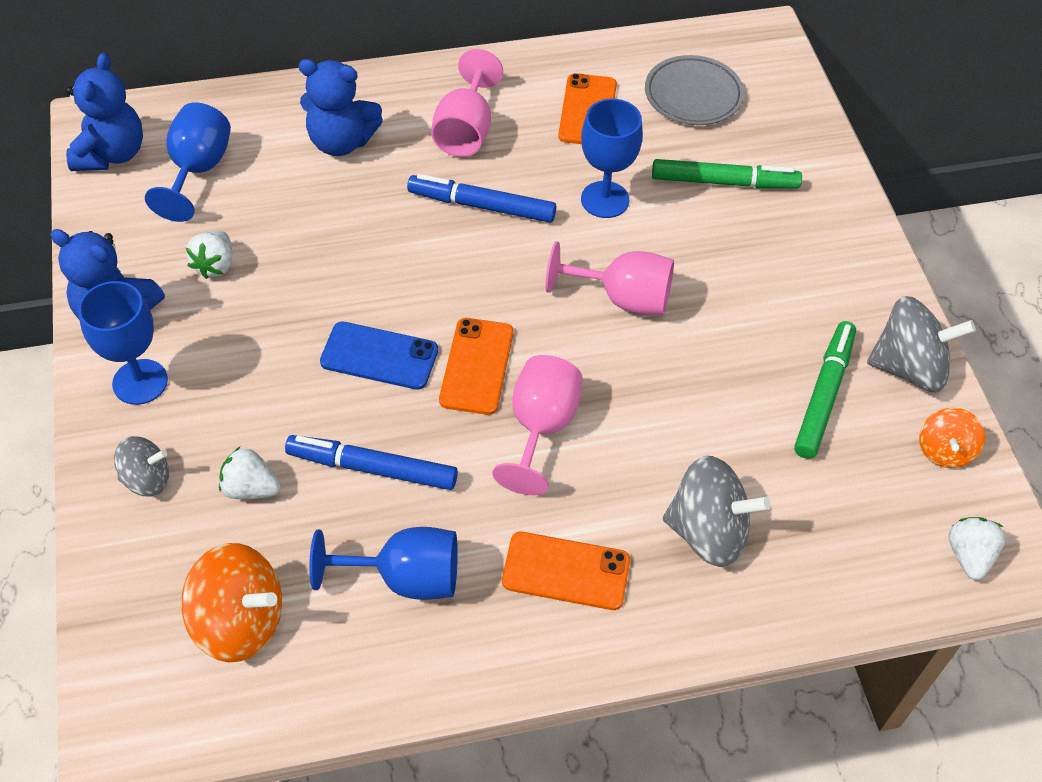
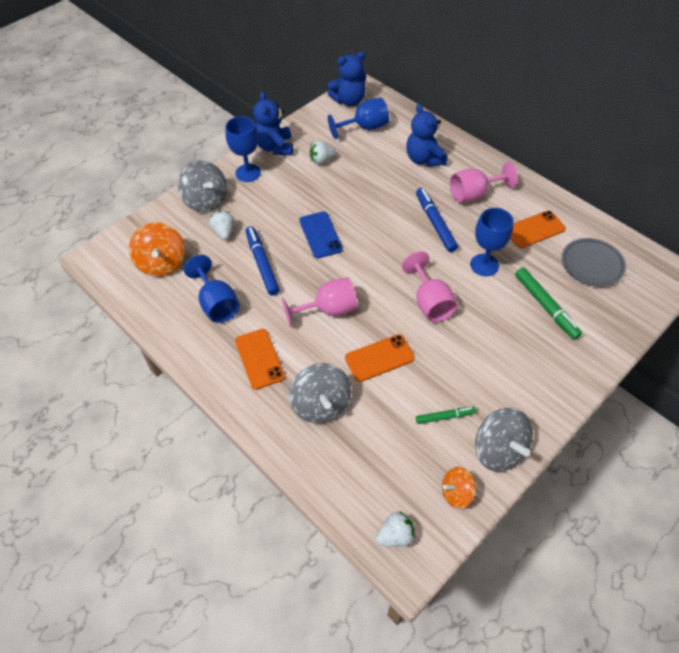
camera: 60 degrees right, 0 degrees up
grey spinning top [114,436,169,496] -> grey spinning top [177,161,227,212], size x1.68
orange phone [439,318,514,415] -> orange phone moved to [345,334,415,382]
green marker [794,321,856,459] -> green marker [416,407,476,424], size x0.59

